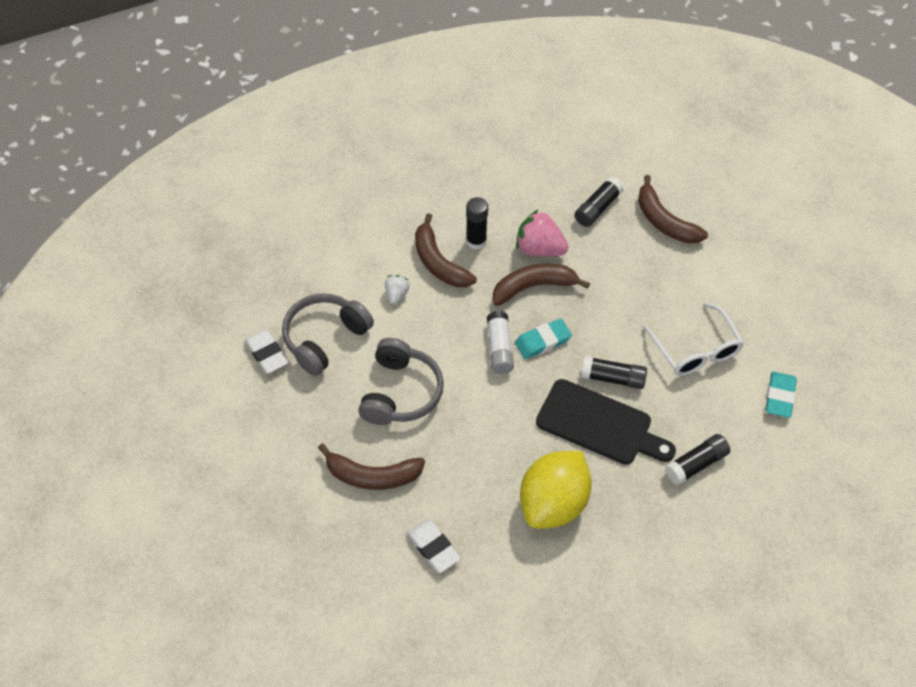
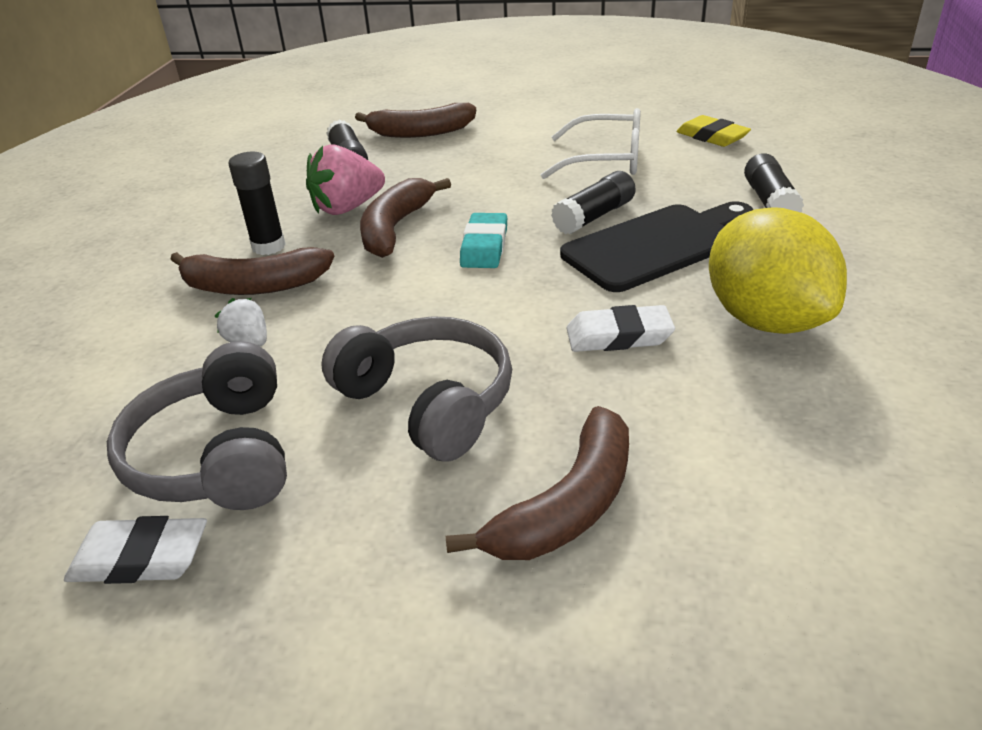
camera: 55 degrees left, 20 degrees down
white eraser [407,519,461,573] -> white eraser moved to [566,305,675,352]
white glue stick [487,311,514,374] -> none
turquoise eraser [765,371,797,418] -> yellow eraser [676,115,751,147]

